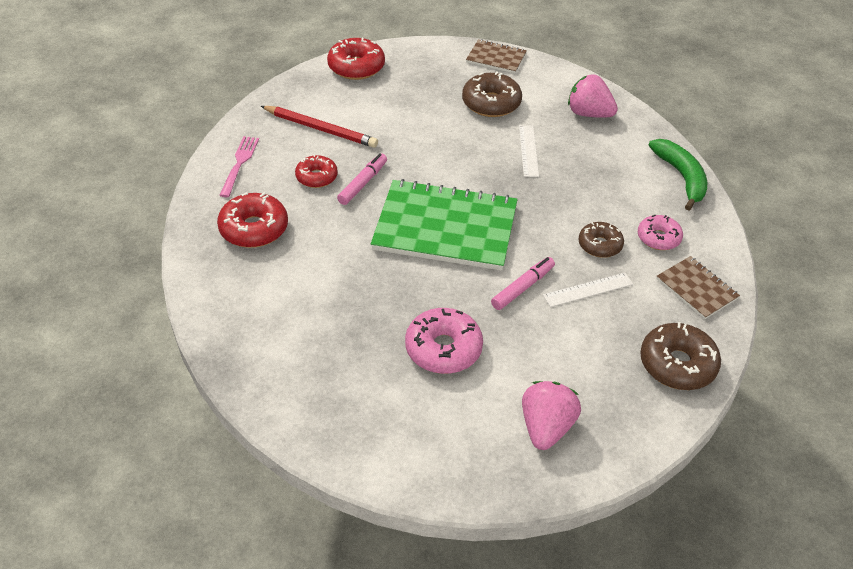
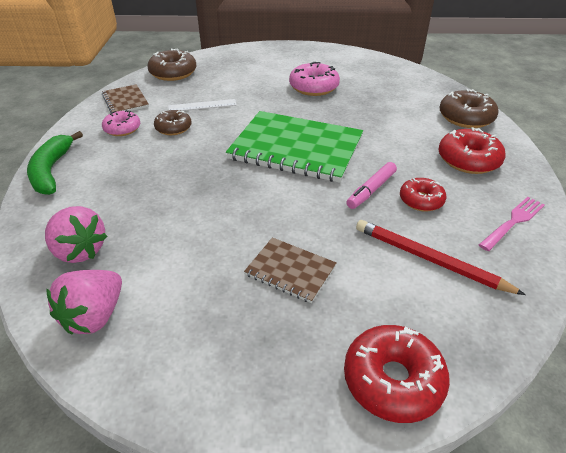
camera: 170 degrees left, 5 degrees down
pink fork [219,136,259,197] -> pink fork turned 150 degrees counterclockwise [479,197,545,251]
brown donut [462,72,522,117] -> brown donut moved to [439,89,499,128]
brown notebook [466,39,527,73] -> brown notebook moved to [244,237,336,303]
pink marker [491,257,555,310] -> none
white ruler [519,125,539,177] -> none
pink strawberry [522,381,581,450] -> pink strawberry moved to [46,270,122,335]

